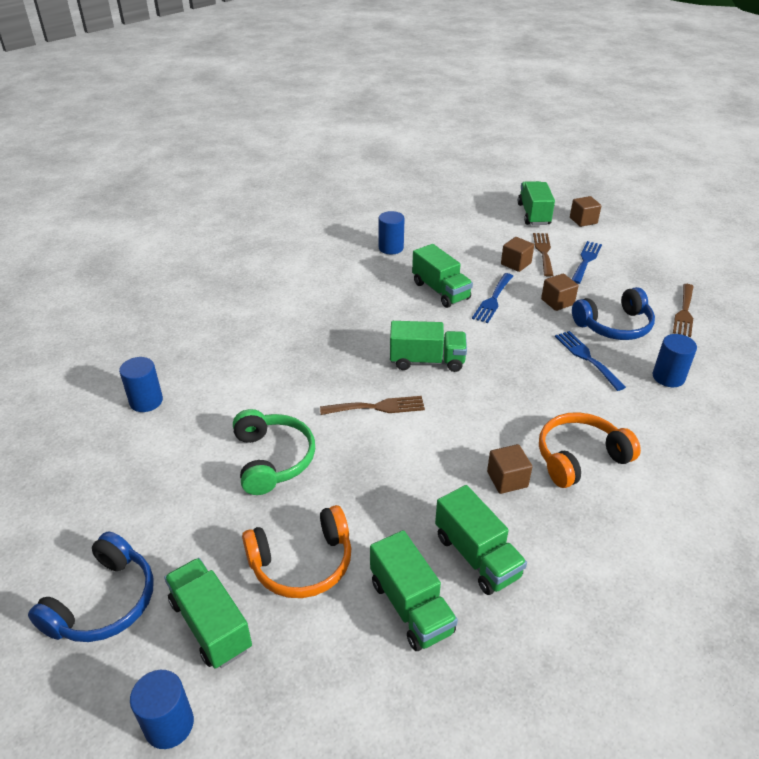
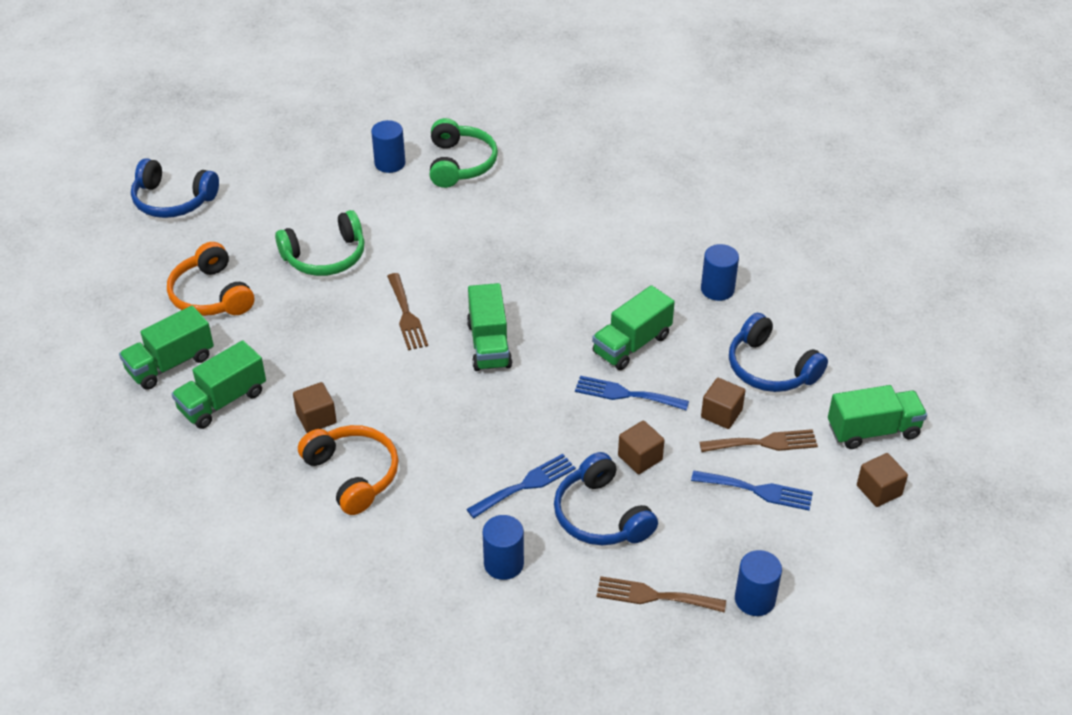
camera: 80 degrees right, 5 degrees up
blue cylinder [130,670,194,749] -> blue cylinder moved to [735,550,782,616]
green truck [164,558,252,668] -> none
none -> green headphones [430,118,498,188]
none -> blue headphones [729,313,828,392]

